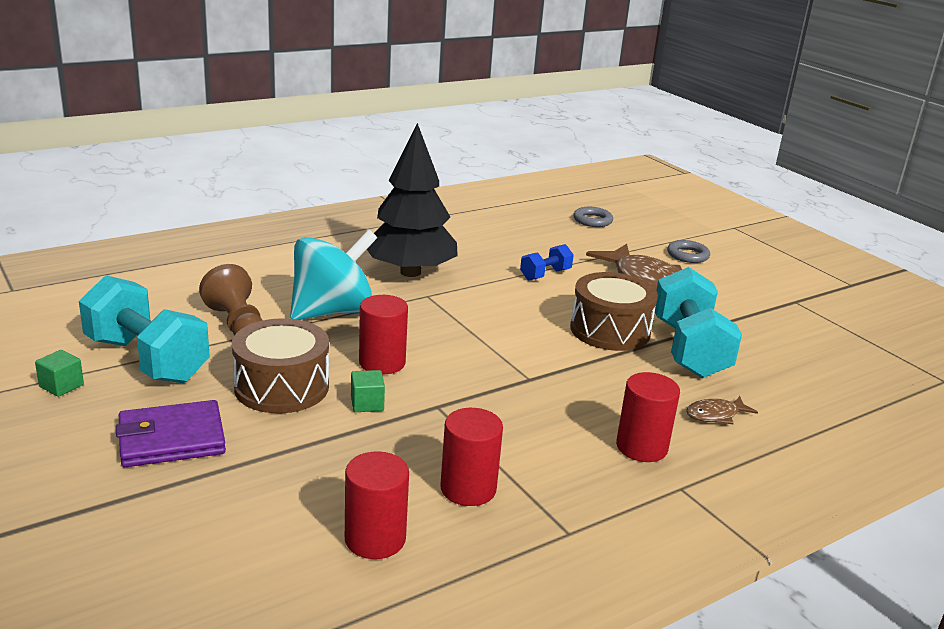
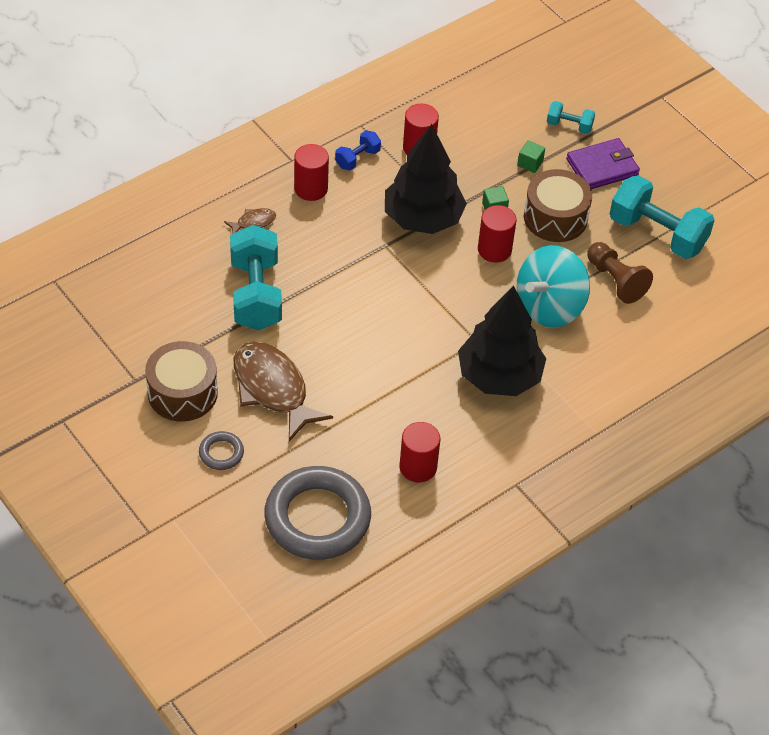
camera: 175 degrees right, 25 degrees up
green cube [35,350,84,397] -> green cube moved to [517,141,545,173]
red cylinder [345,451,409,559] -> red cylinder moved to [400,422,440,482]
blue dumbbell [520,244,574,280] -> blue dumbbell moved to [335,130,381,170]
brown drum [570,272,658,351] -> brown drum moved to [145,341,218,422]
grey ring [573,207,613,227] -> grey ring [264,466,371,560], size x2.31
none -> black tree [385,124,467,234]
none -> turquoise dumbbell [547,101,595,134]

